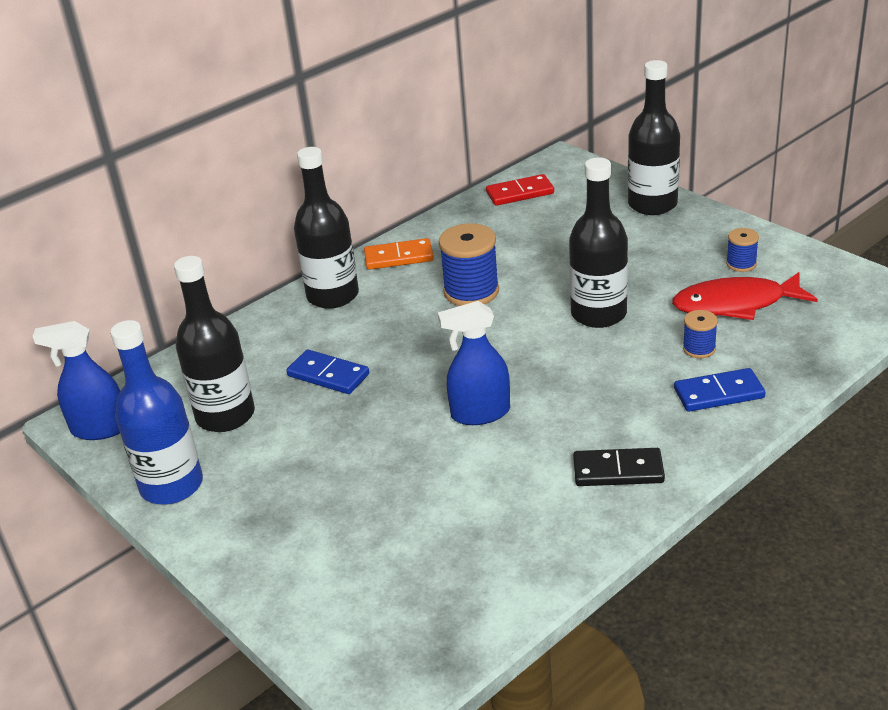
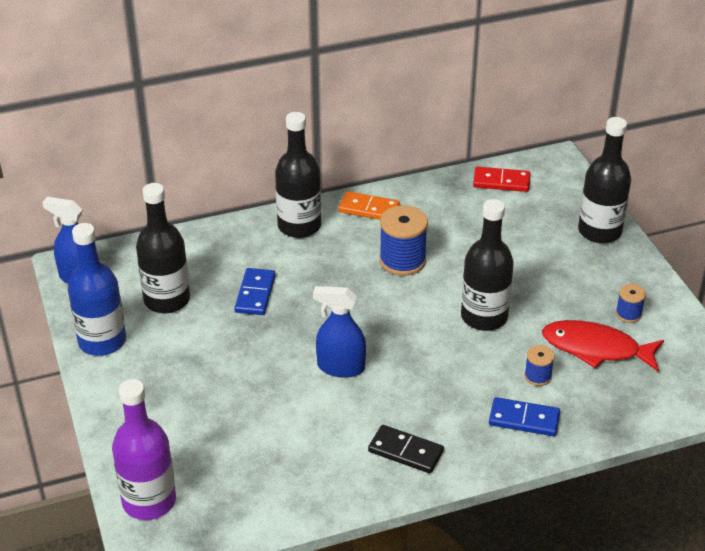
camera: 20 degrees right, 5 degrees up
blue domino [286,350,369,394] -> blue domino turned 45 degrees clockwise [234,268,276,315]
none -> purple bottle [112,379,176,520]

